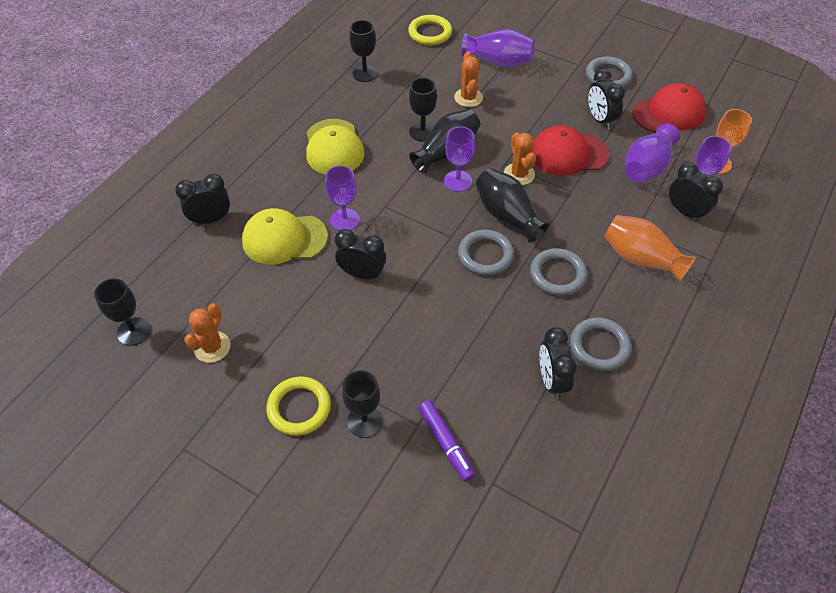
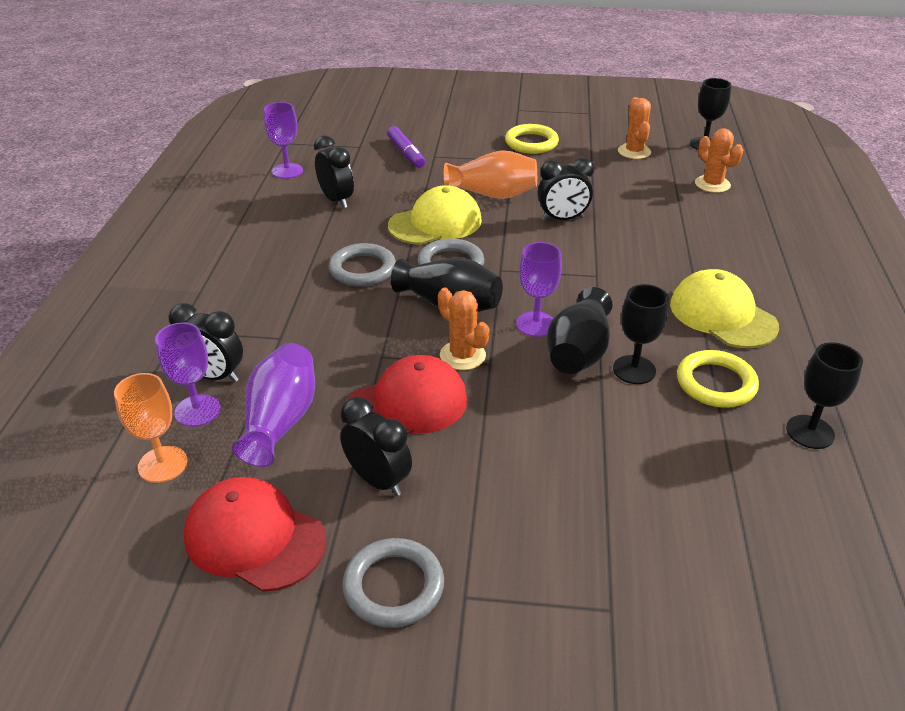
camera: 155 degrees right, 15 degrees down
black clock [175,174,230,225] -> none
yellow cap [242,208,328,265] -> yellow cap moved to [388,185,482,245]
purple goblet [325,165,360,231] -> purple goblet moved to [264,102,303,179]
black goblet [342,370,382,438] -> none
yellow ring [408,15,452,45] -> yellow ring moved to [677,350,759,408]
purple marker [418,400,475,482] -> purple marker turned 150 degrees counterclockwise [387,126,425,168]
orange cactus [454,51,483,107] -> orange cactus moved to [695,128,743,193]
purple vase [462,29,535,67] -> none
grey ring [570,317,632,371] -> none
orange vase [604,215,695,281] -> orange vase moved to [444,150,537,199]
red cap [632,83,706,133] -> red cap turned 75 degrees clockwise [184,477,326,592]

